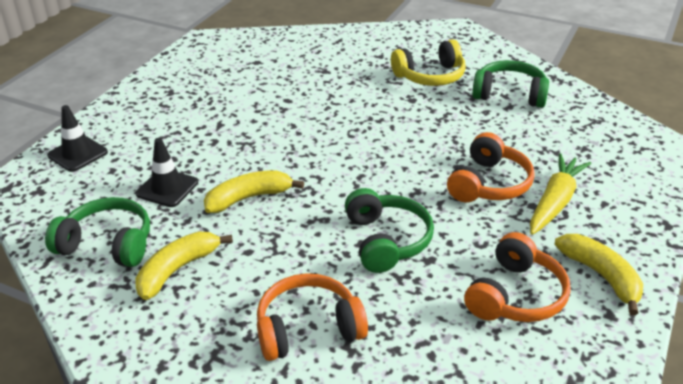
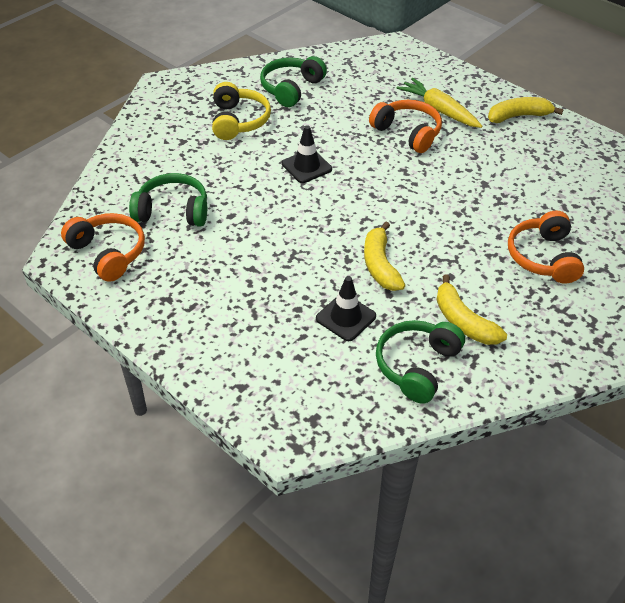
camera: 75 degrees left, 10 degrees up
black traffic cone [47,105,108,172] -> black traffic cone moved to [282,125,332,183]
green headphones [345,188,434,273] -> green headphones moved to [129,173,207,227]
orange headphones [464,232,571,322] -> orange headphones moved to [61,213,145,282]

